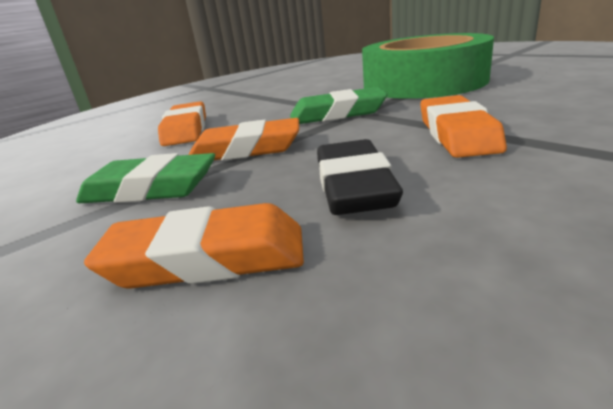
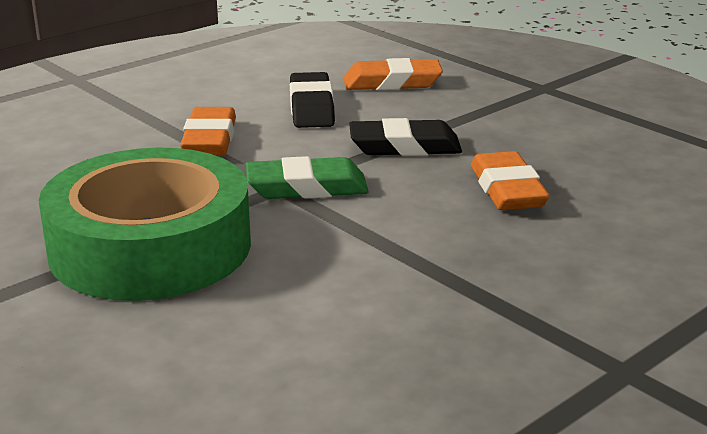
camera: 175 degrees right, 0 degrees up
green eraser [76,153,215,203] -> none
orange eraser [189,118,299,161] -> black eraser [349,118,462,156]

